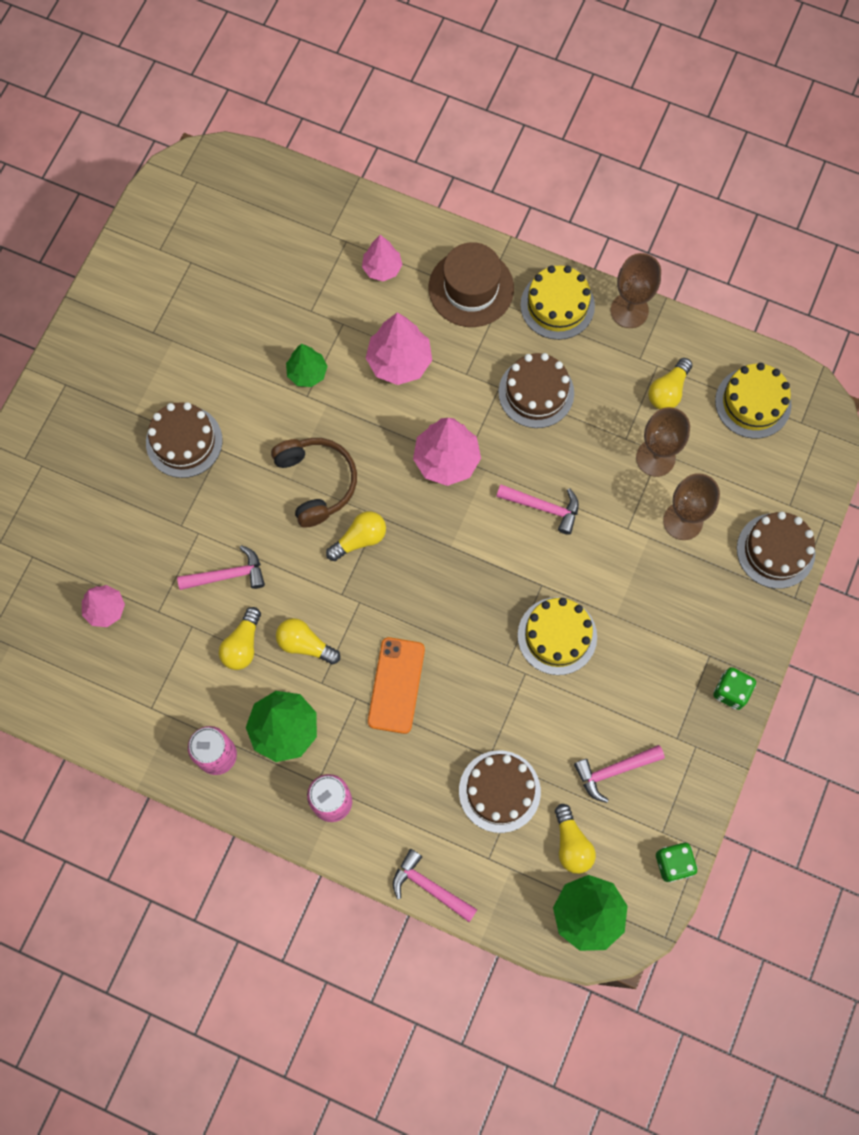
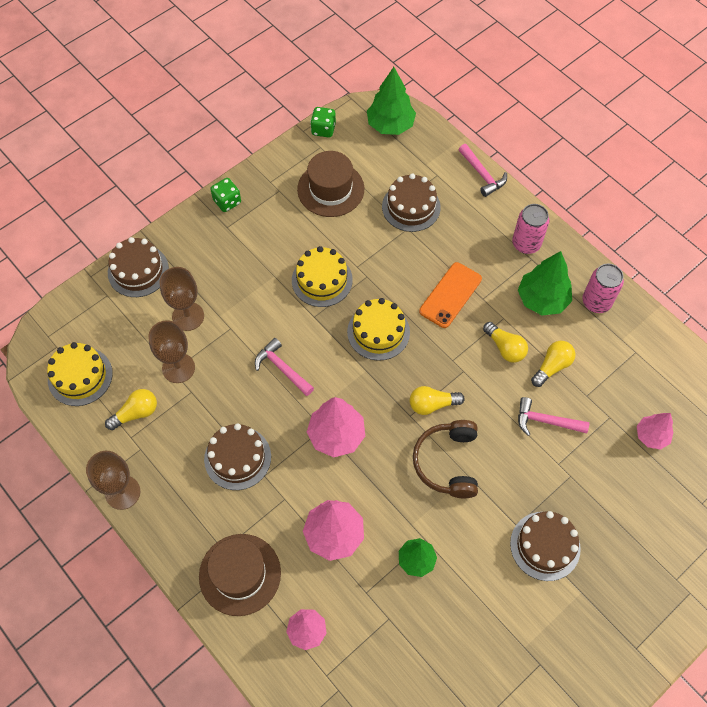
camera: 155 degrees left, 10 degrees down
yellow cake [520,265,595,340] -> yellow cake moved to [347,298,410,361]
yellow light bulb [555,804,596,874] -> none
pink hammer [574,745,665,803] -> brown hat [297,151,364,217]

